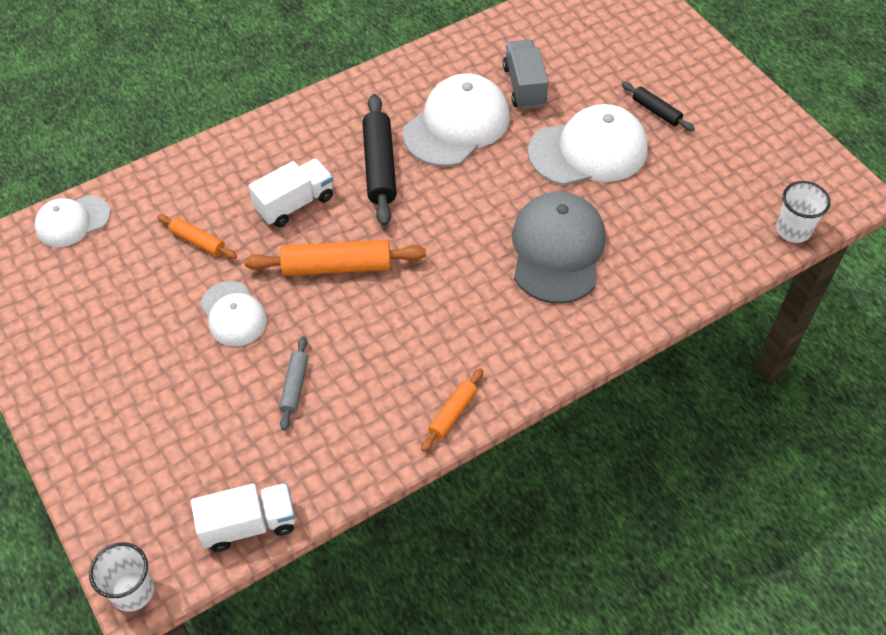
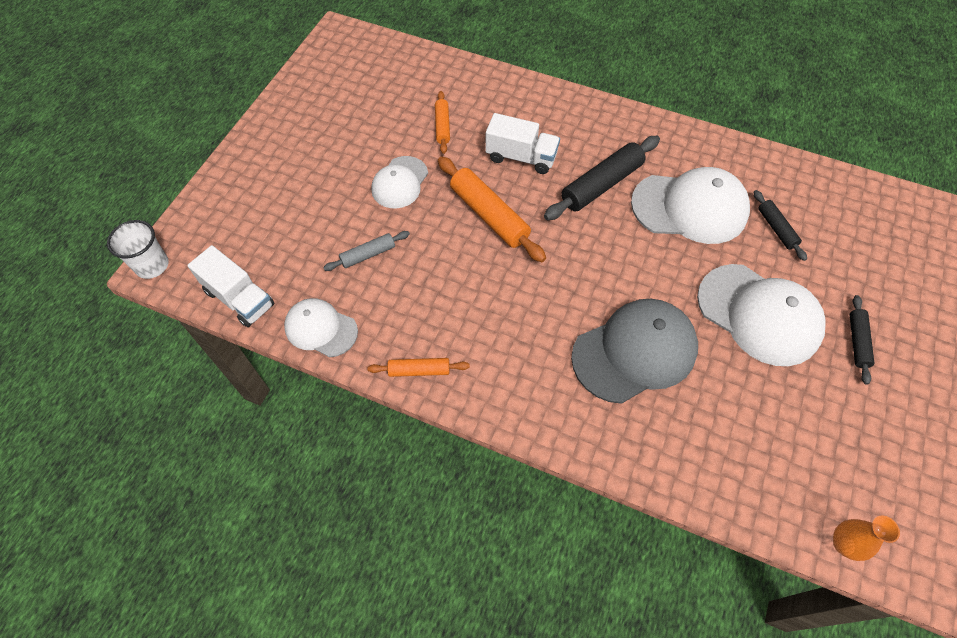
camera: 55 degrees right, 5 degrees up
white cap [35,195,111,247] -> white cap moved to [284,298,358,357]
grey truck [503,40,549,109] -> black rolling pin [754,190,807,261]
white cup [776,181,830,243] -> orange vase [833,516,900,561]

